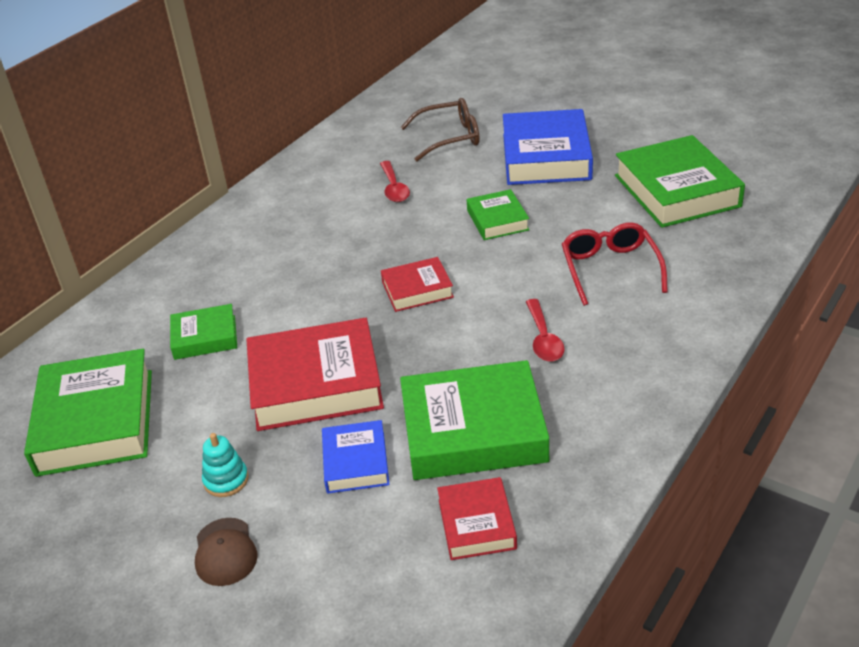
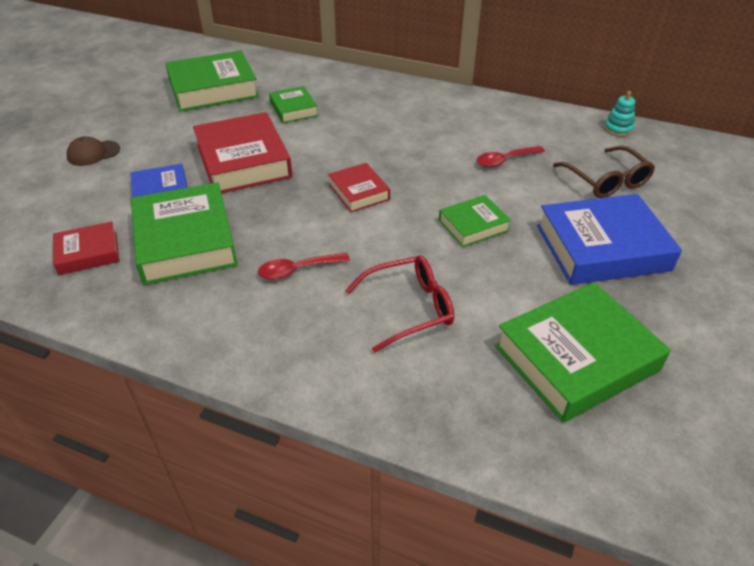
camera: 75 degrees right, 5 degrees up
turquoise stacking toy [202,433,249,497] -> turquoise stacking toy moved to [604,91,635,137]

